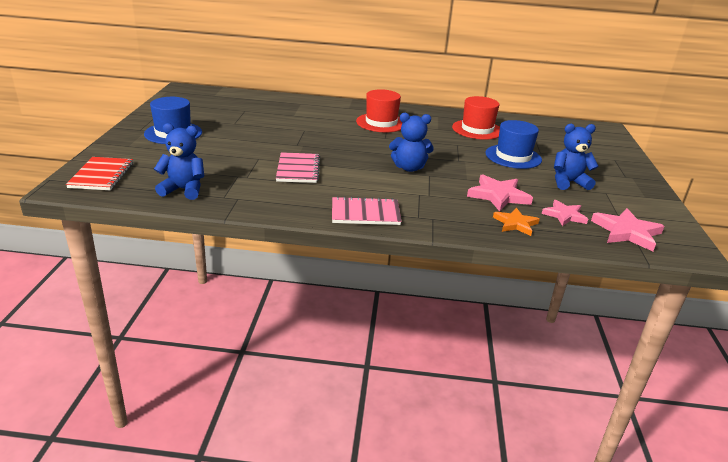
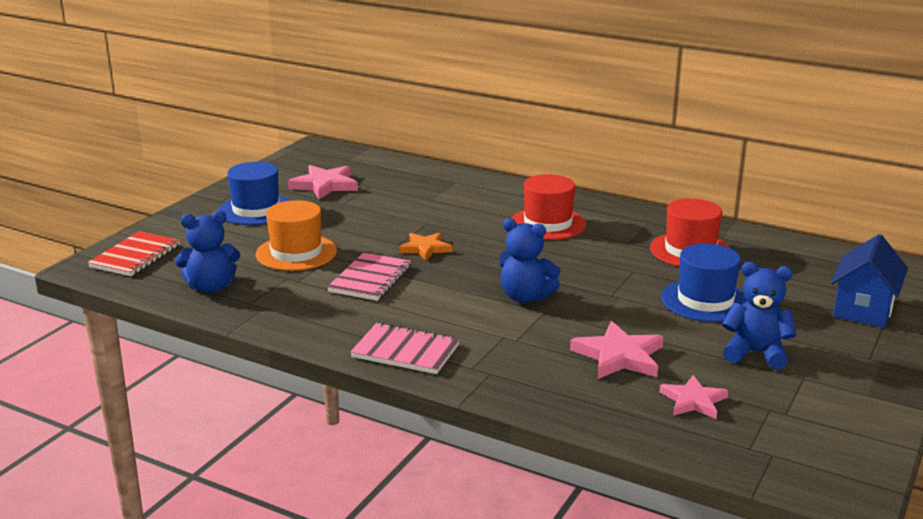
camera: 25 degrees right, 5 degrees down
blue teddy bear [154,123,204,200] -> blue teddy bear turned 135 degrees clockwise [175,211,240,293]
orange star [493,208,540,236] -> orange star moved to [399,232,452,261]
pink star [591,208,664,251] -> pink star moved to [288,165,358,200]
none -> orange hat [256,200,337,271]
none -> blue house [831,234,908,328]

